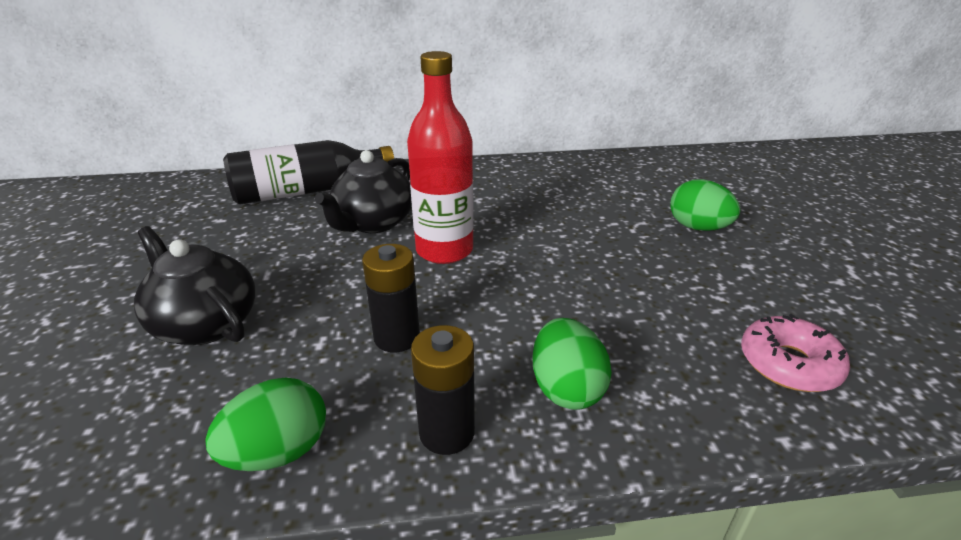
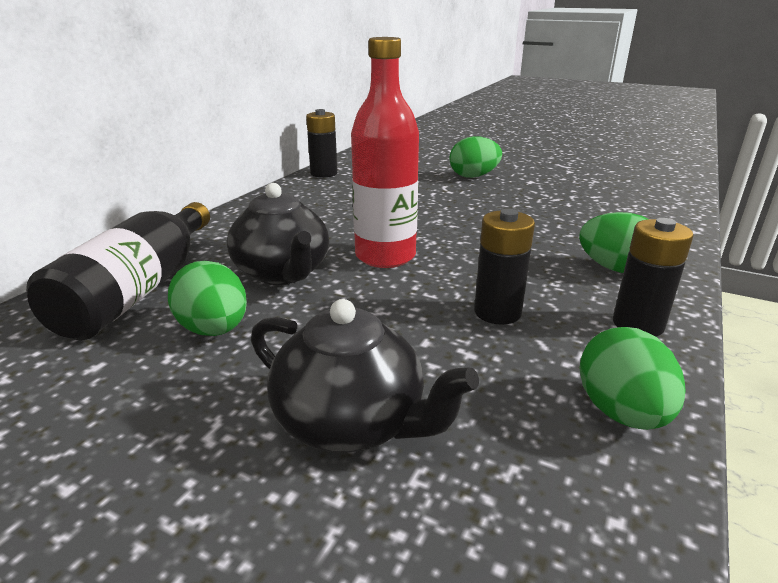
camera: 55 degrees left, 5 degrees down
black teapot [134,226,256,345] -> black teapot turned 135 degrees counterclockwise [251,299,479,452]
pink donut [741,314,850,392] -> none
none -> green egg [168,261,247,336]
none -> black battery [306,109,338,178]

